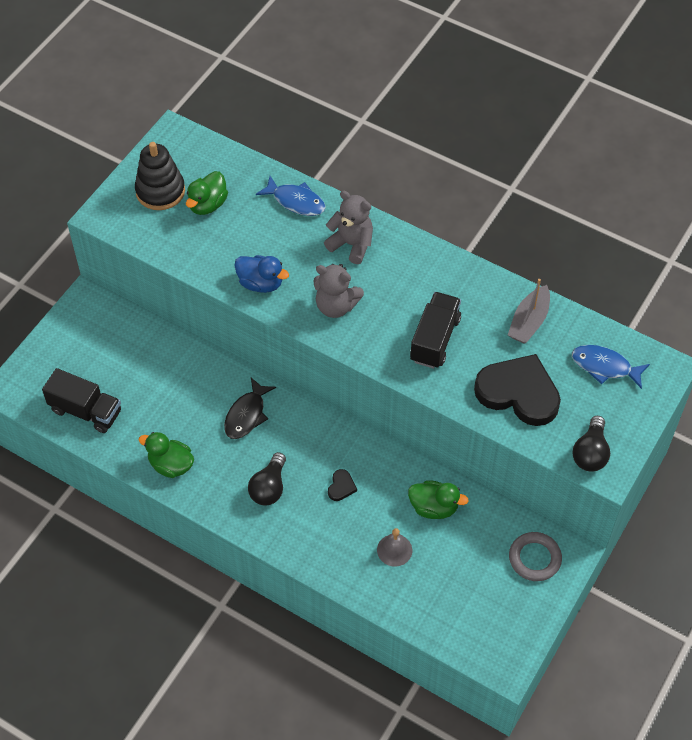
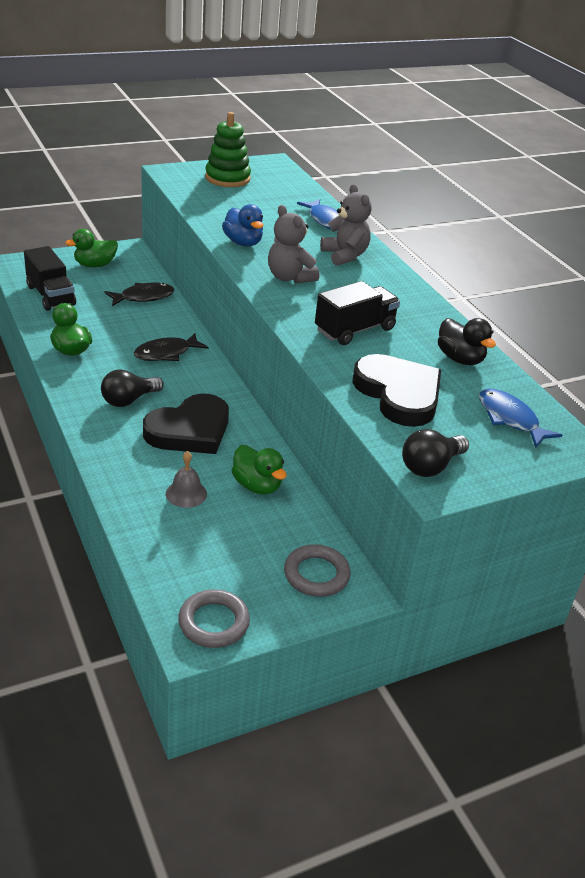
camera: 30 degrees right, 20 degrees down
black stacking toy [135,142,185,210] -> green stacking toy [205,112,251,187]
green duck [186,171,228,215] -> green duck moved to [65,229,118,268]
black heart [328,469,357,501] -> black heart [143,394,229,454], size x2.49
grey boat [508,279,550,344] -> black duck [438,318,496,365]
none -> black fish [104,283,174,306]
none -> grey ring [178,589,250,648]

